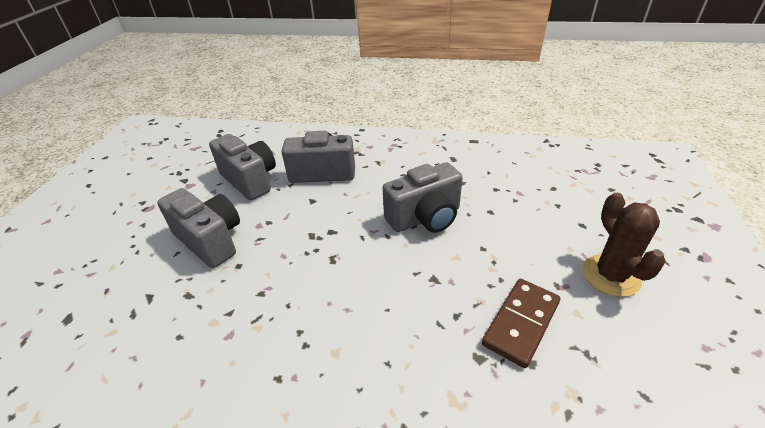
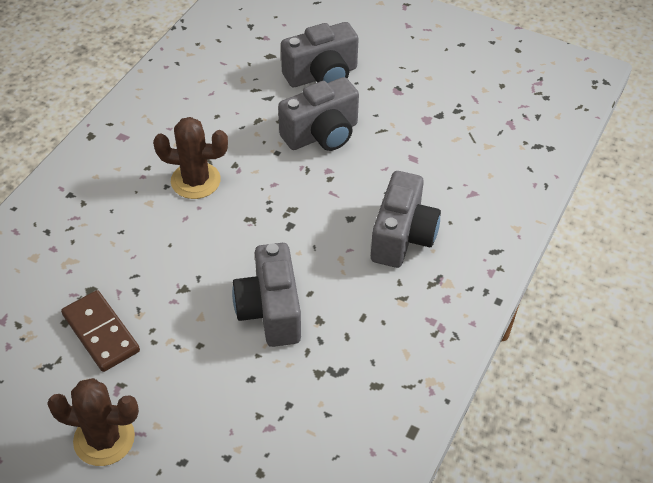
camera: 105 degrees right, 10 degrees up
grey camera [209,134,276,200] -> grey camera moved to [281,22,359,87]
none -> brown cactus [153,117,228,199]

